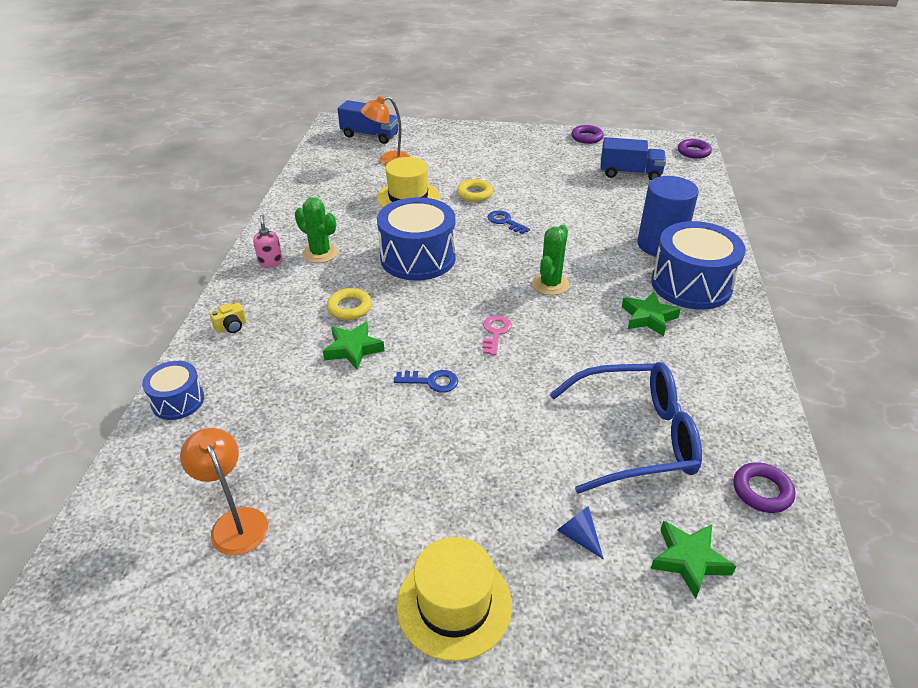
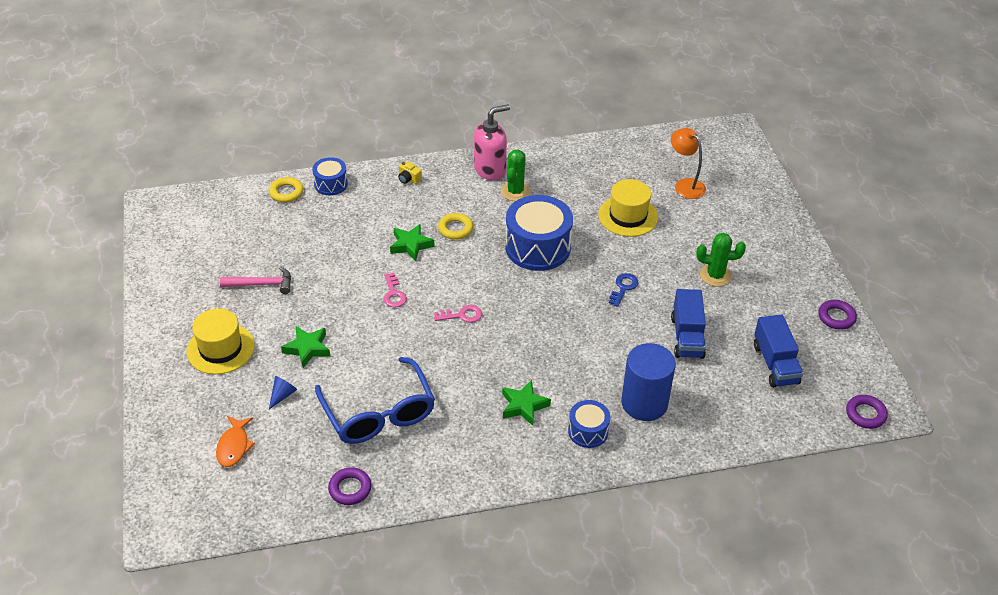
camera: 70 degrees right, 5 degrees up
orange lamp [180,428,268,556] -> none
pink soap dispenser [253,214,283,267] -> pink soap dispenser [474,104,510,181], size x1.90
blue truck [338,100,398,144] -> blue truck moved to [671,289,706,359]
blue key [394,370,458,393] -> pink key [384,273,407,308]
yellow ring [457,179,493,202] -> yellow ring moved to [269,177,303,202]
green cactus [532,225,569,295] -> green cactus moved to [696,233,746,287]
green star [650,520,737,599] -> green star moved to [281,326,330,368]
blue drum [651,221,746,310] -> blue drum [568,400,610,448], size x0.53
none -> orange fish [216,416,255,467]
none -> pink hammer [220,266,291,294]

